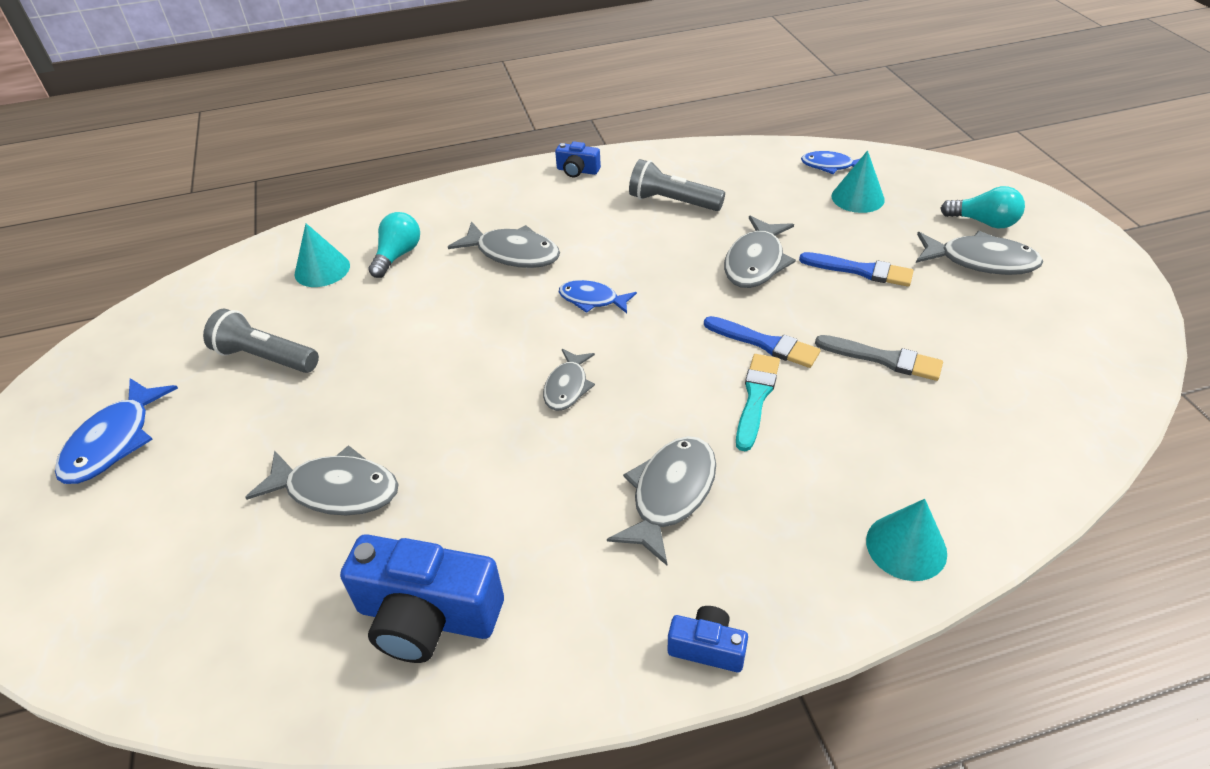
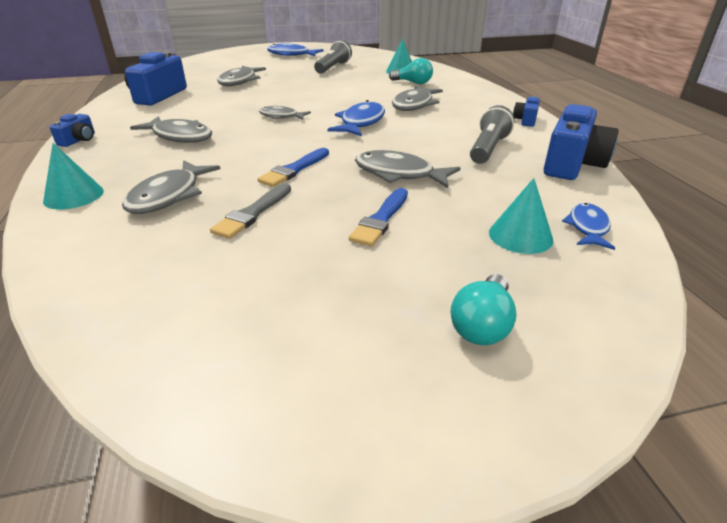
camera: 90 degrees right, 10 degrees down
blue fish [559,280,637,313] -> blue fish [327,100,385,136], size x1.57
turquoise brush [736,354,780,451] -> none
grey fish [916,231,1043,275] -> grey fish moved to [122,160,220,214]
none -> blue camera [544,104,619,180]

